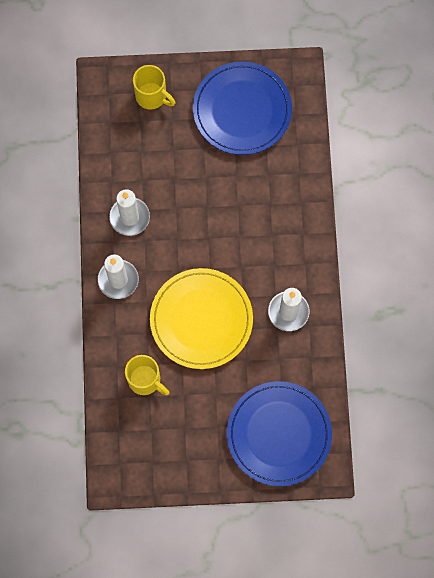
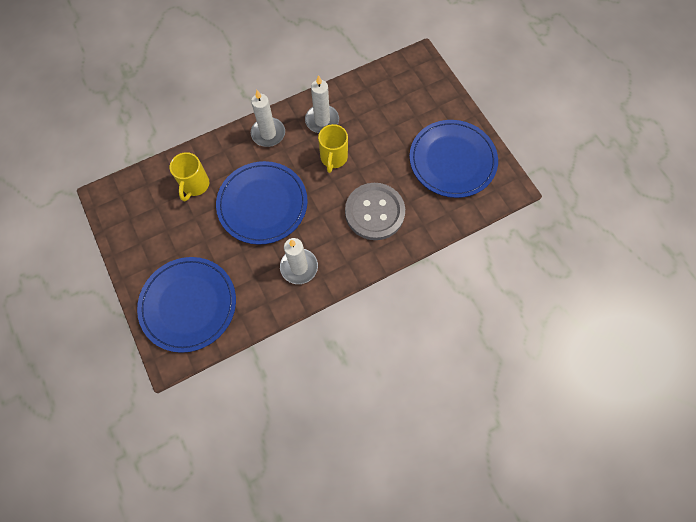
camera: 65 degrees right, 5 degrees down
yellow mug [133,65,175,110] -> yellow mug moved to [318,124,348,173]
yellow plate [150,268,253,369] -> blue plate [216,161,307,245]
none -> grey button [345,183,405,240]

